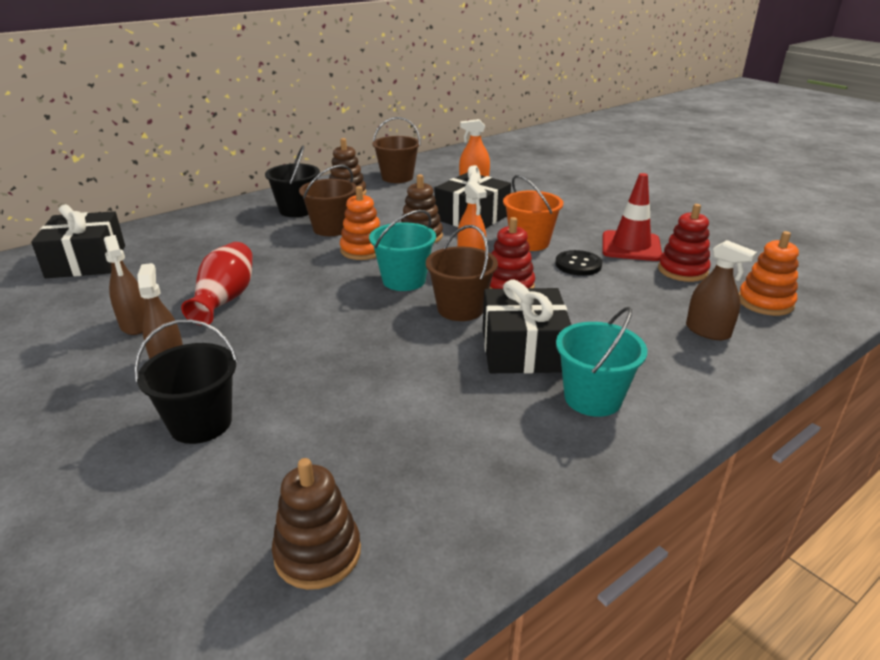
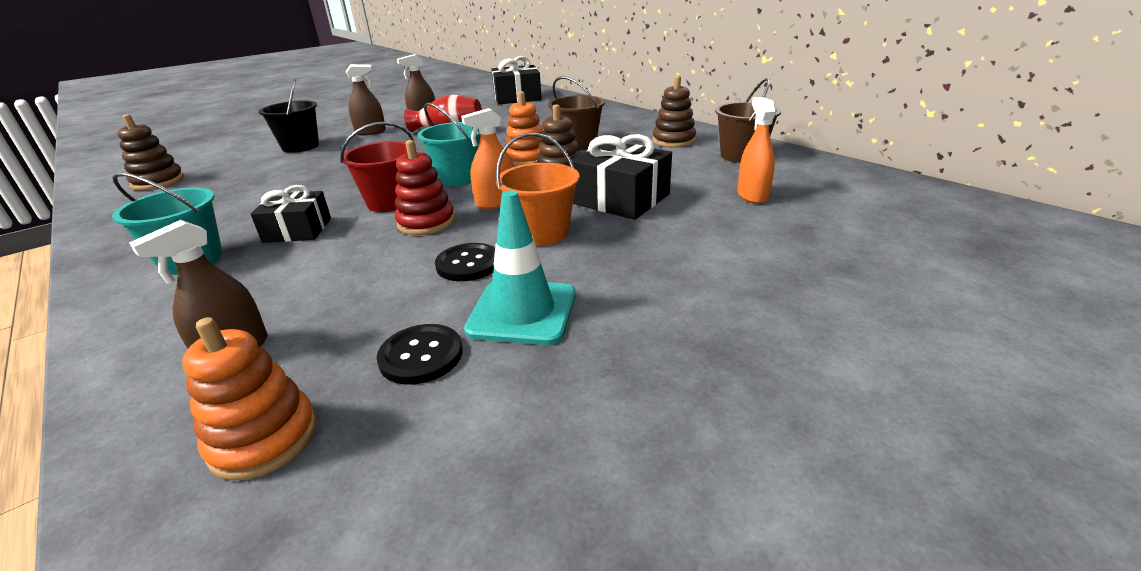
camera: 90 degrees right, 0 degrees up
black bucket [265,145,320,217] -> none
brown bucket [426,225,498,321] -> red bucket [340,122,416,212]
black gift [483,279,571,374] -> black gift [251,185,331,243], size x0.66
red traffic cone [602,173,662,261] -> turquoise traffic cone [464,190,576,345]
red stacking toy [658,204,710,282] -> black button [376,324,463,385]

